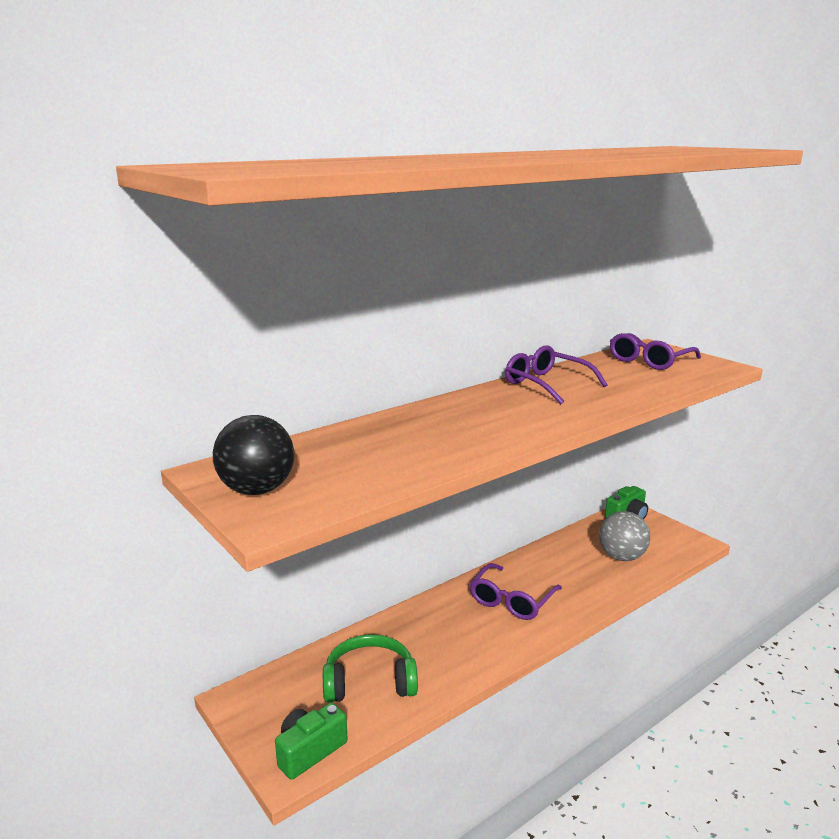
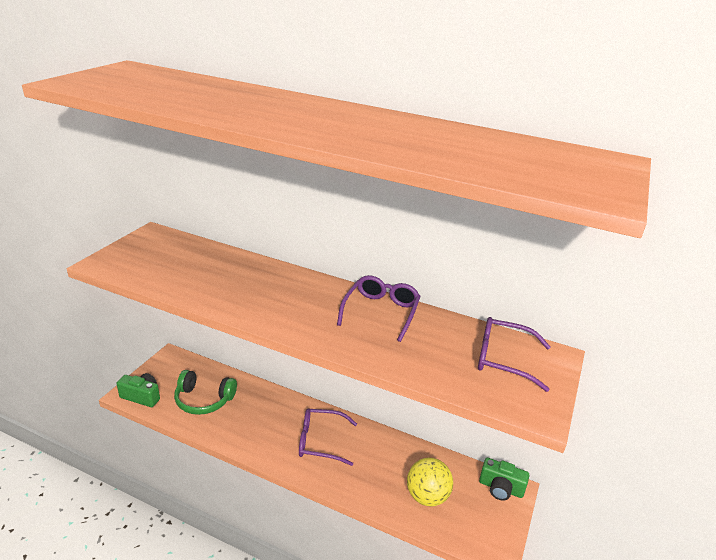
camera: 60 degrees right, 10 degrees up
black ball [213,415,294,495] -> none
green headphones [323,634,418,703] -> green headphones turned 135 degrees clockwise [174,370,237,415]
grey ball [599,511,650,561] -> yellow ball [407,458,453,507]

